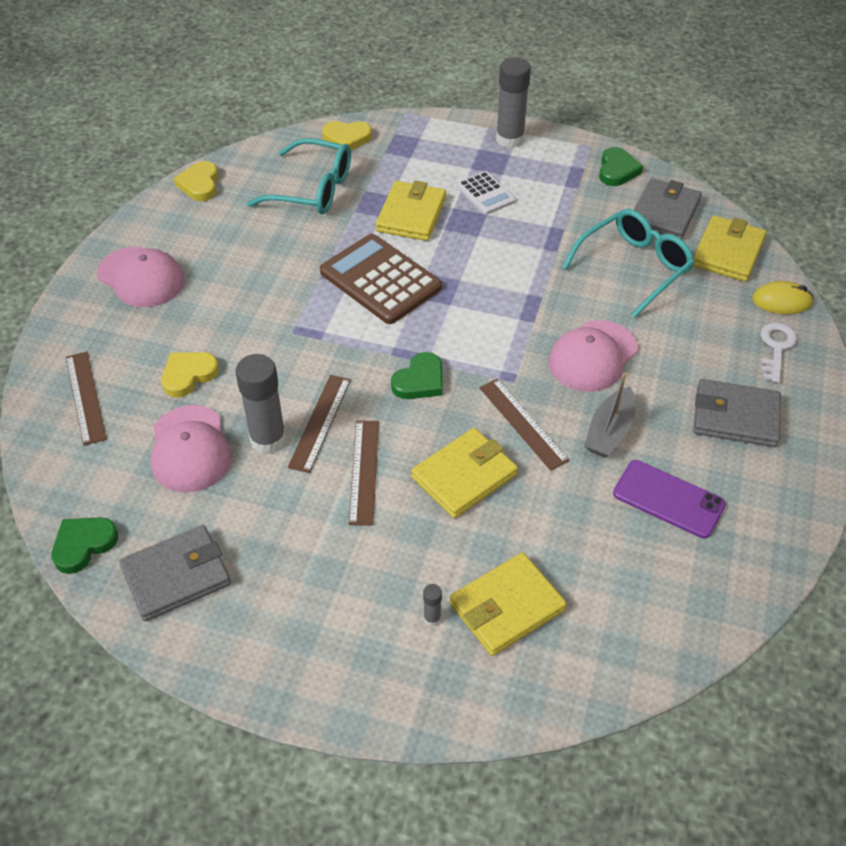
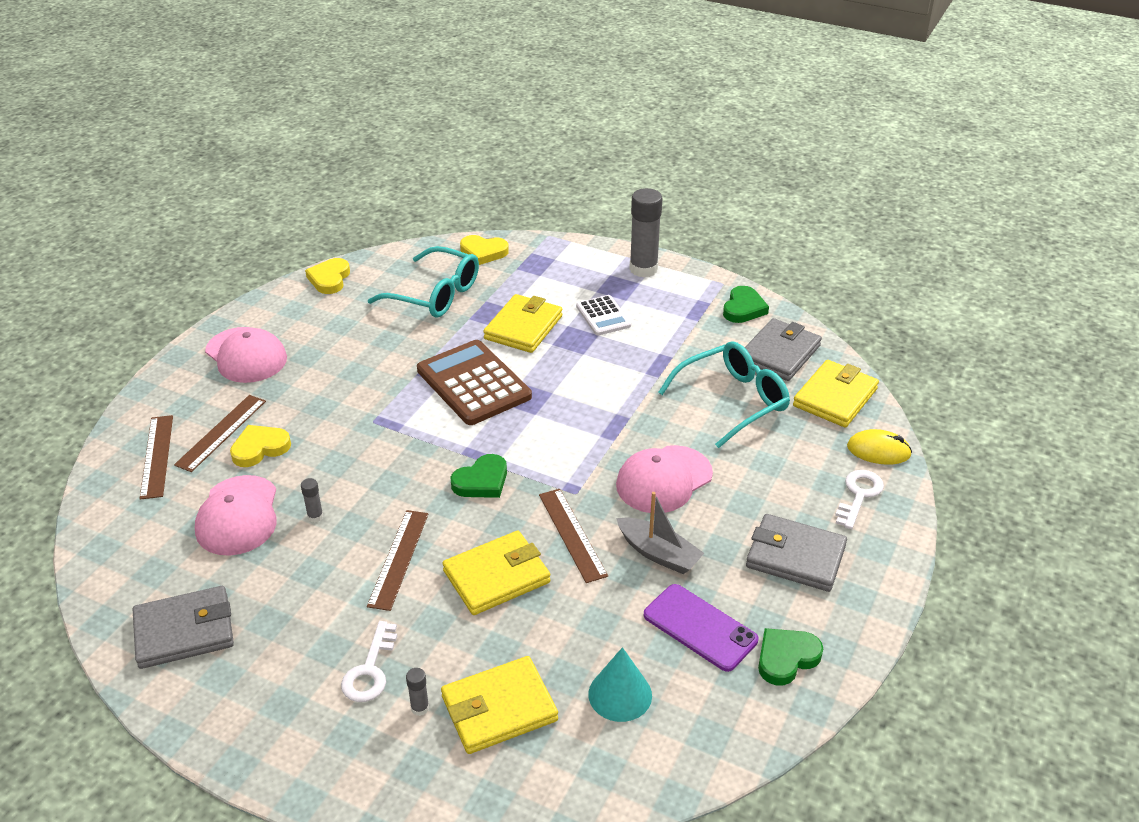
camera: 10 degrees right, 10 degrees down
green heart [51,517,118,574] -> green heart moved to [758,628,823,685]
grey glue stick [236,354,286,454] -> grey glue stick [301,478,323,523], size x0.43
brown ruler [288,375,351,473] -> brown ruler moved to [174,395,266,472]
grey boat [584,373,635,458] -> grey boat turned 90 degrees counterclockwise [616,492,704,574]
none -> white key [341,621,397,702]
none -> turquoise cone [588,647,652,722]

